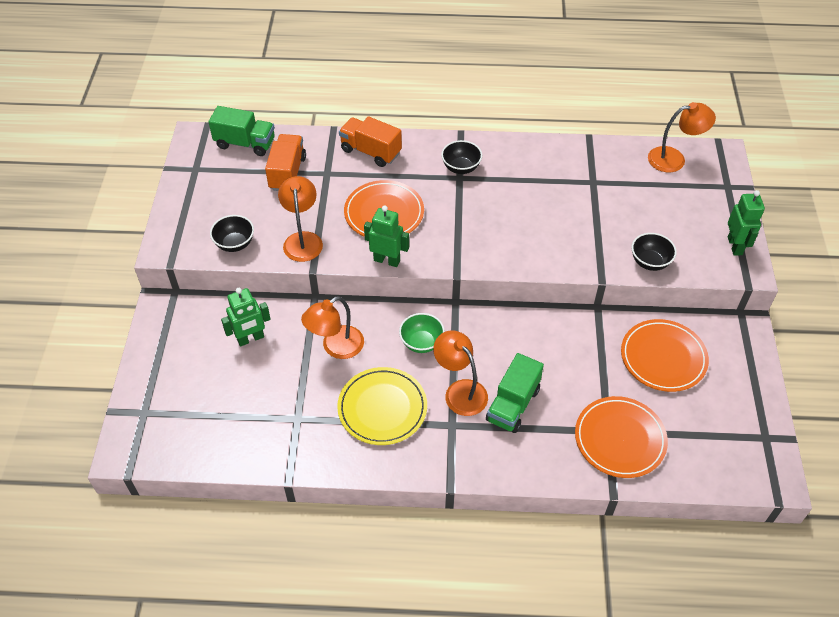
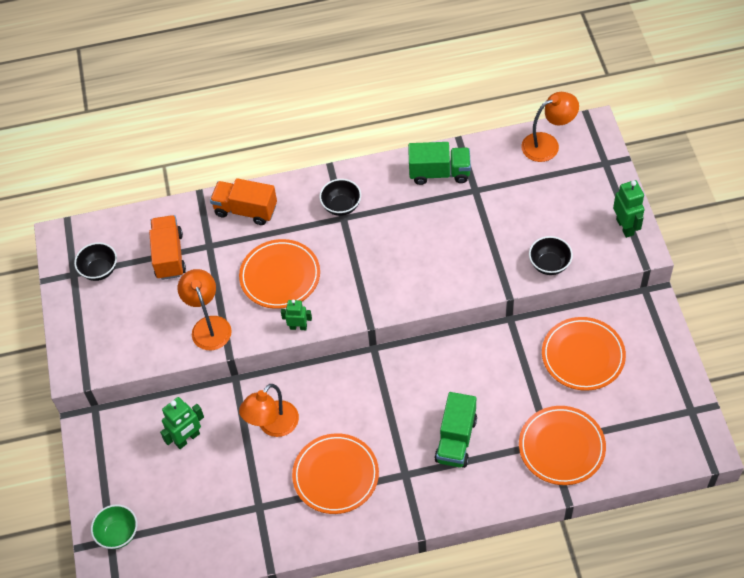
camera: 10 degrees left, 5 degrees up
green truck [208,106,275,156] -> green truck moved to [408,142,471,185]
black bowl [210,215,254,252] -> black bowl moved to [74,242,117,281]
yellow plate [337,367,427,445] -> orange plate [292,433,379,514]
green robot [364,206,409,267] -> green robot [281,299,312,330], size x0.66
green bowl [399,313,445,353] -> green bowl moved to [91,504,137,549]
orange lamp [433,330,488,416] -> none

